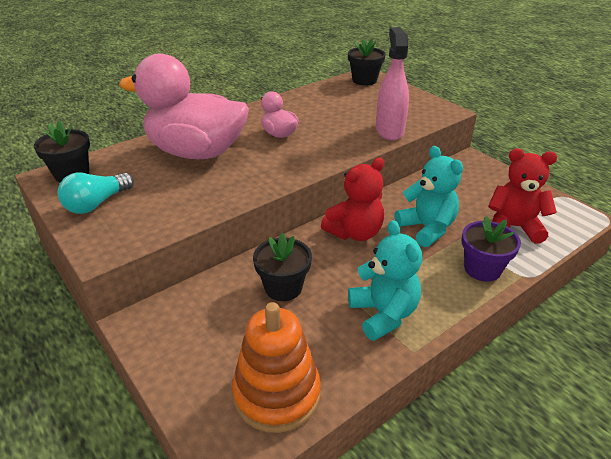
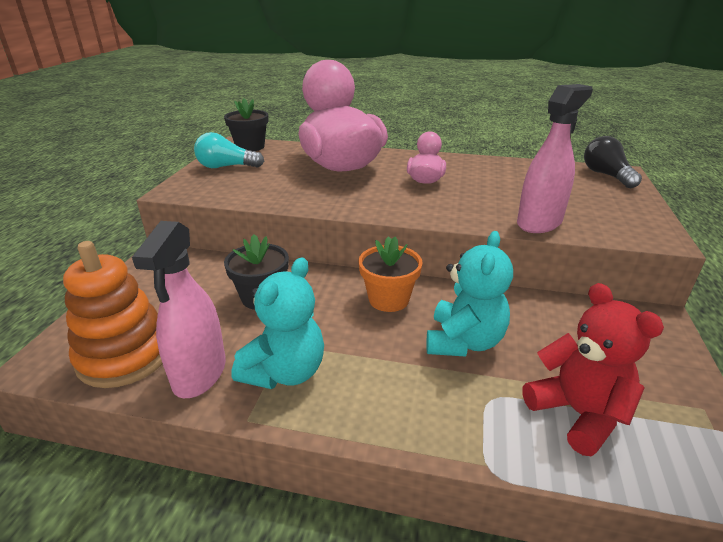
camera: 50 degrees right, 5 degrees down
red teddy bear [321,157,384,241] -> orange flower pot [358,236,423,312]
black flower pot [348,38,386,86] -> black light bulb [584,136,642,188]
purple flower pot [462,216,521,282] -> none
none -> pink spray bottle [132,221,226,398]

